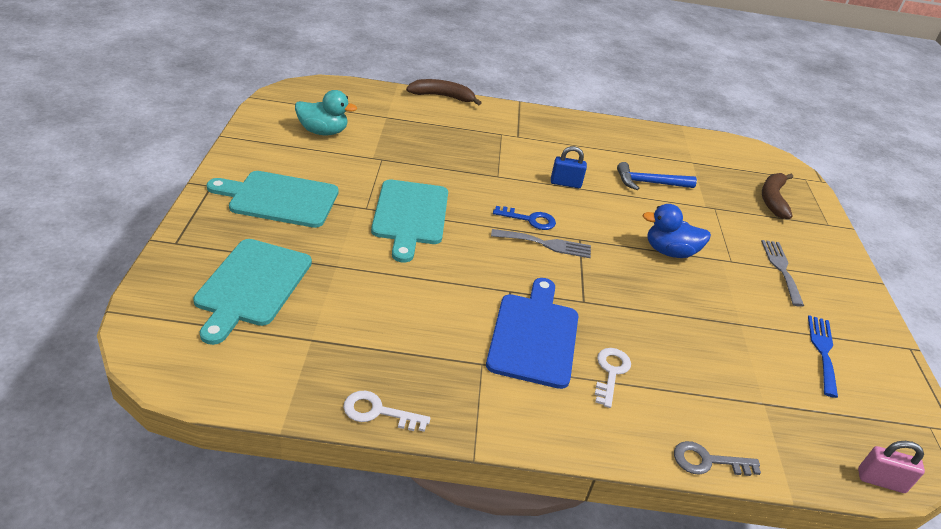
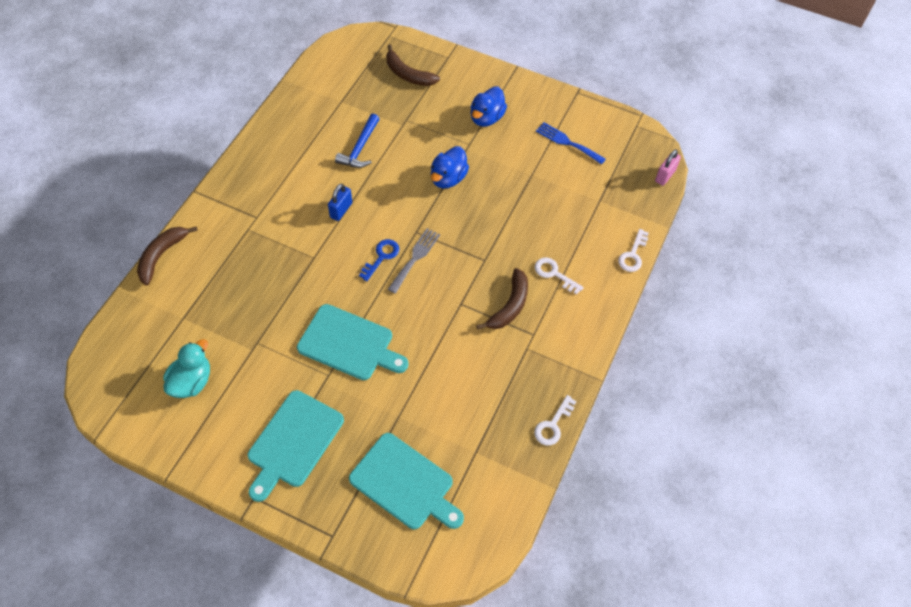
camera: 65 degrees left, 20 degrees up
blue cutting board [486,278,578,389] -> brown banana [476,268,528,330]
grey key [674,441,761,476] -> white key [618,229,649,272]
grey fork [761,240,804,307] -> blue duck [471,87,507,127]

